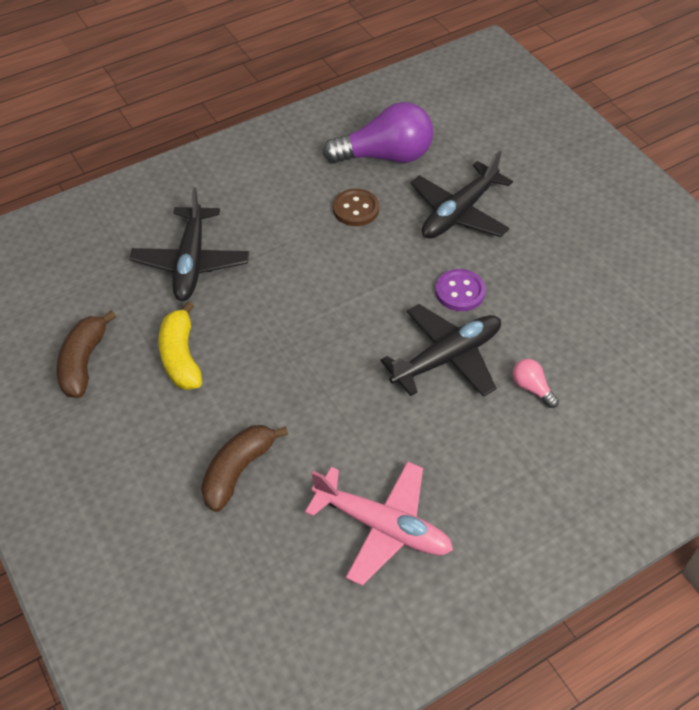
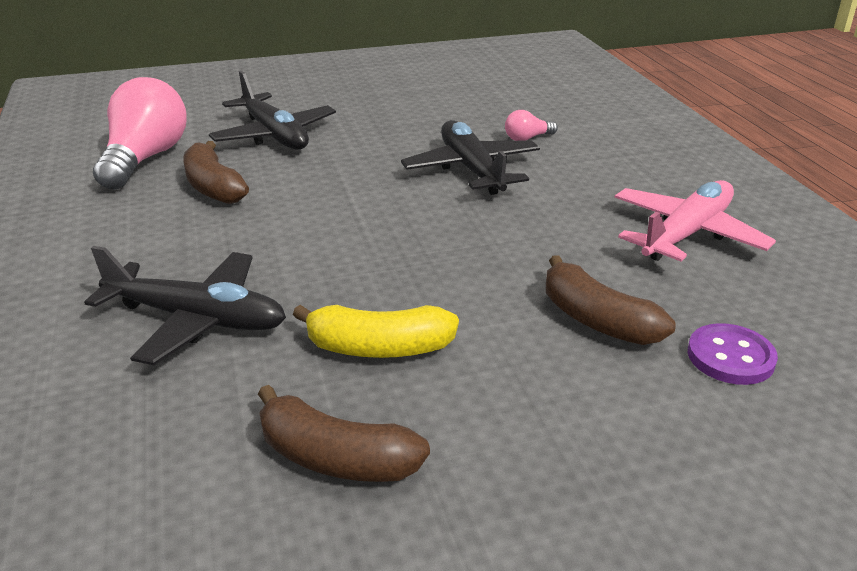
camera: 75 degrees left, 20 degrees down
purple light bulb [323,102,433,164] -> pink light bulb [93,77,187,190]
brown button [333,189,379,226] -> brown banana [183,141,249,204]
purple button [435,269,486,311] -> purple button moved to [688,323,778,385]

